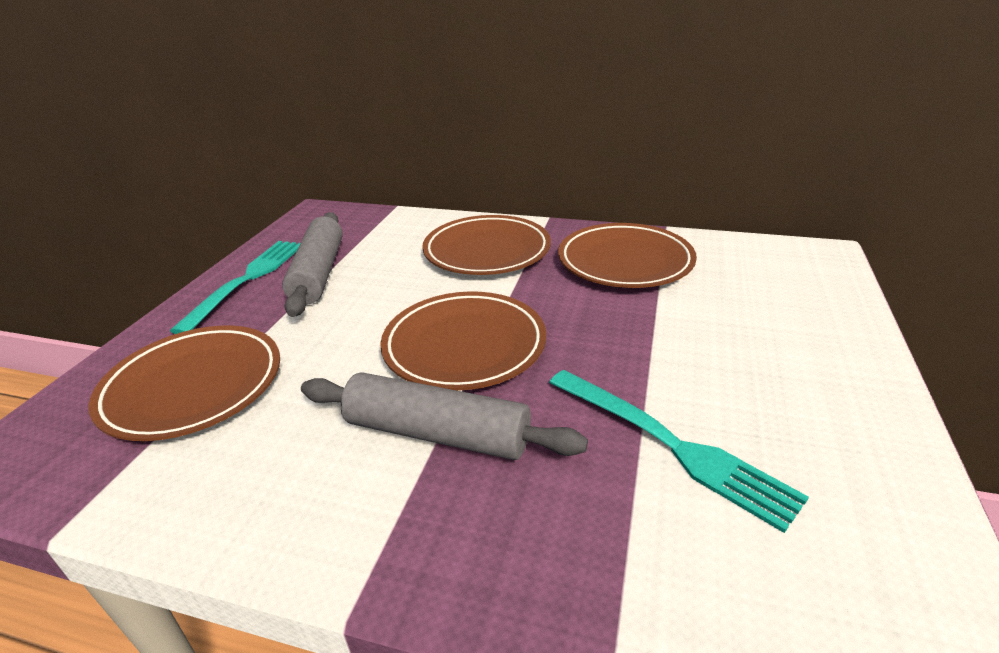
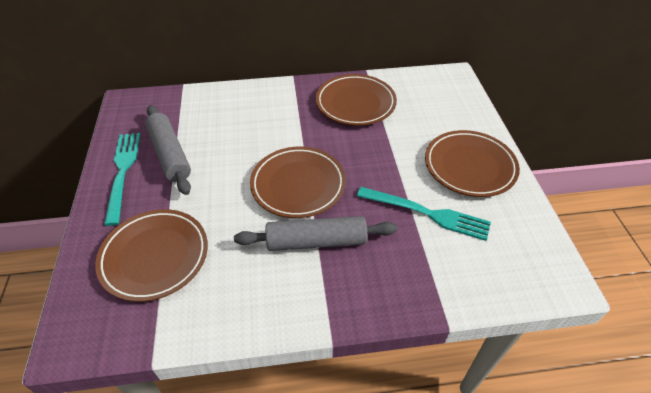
camera: 25 degrees left, 15 degrees up
brown plate [422,215,551,275] -> brown plate moved to [425,130,520,197]

